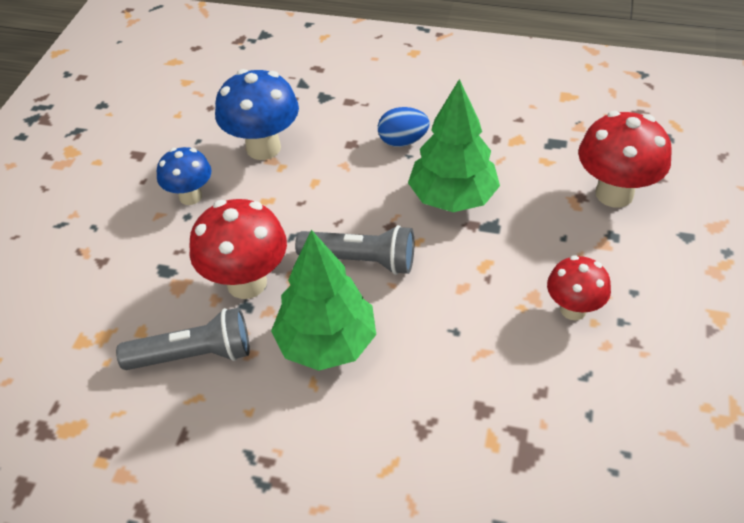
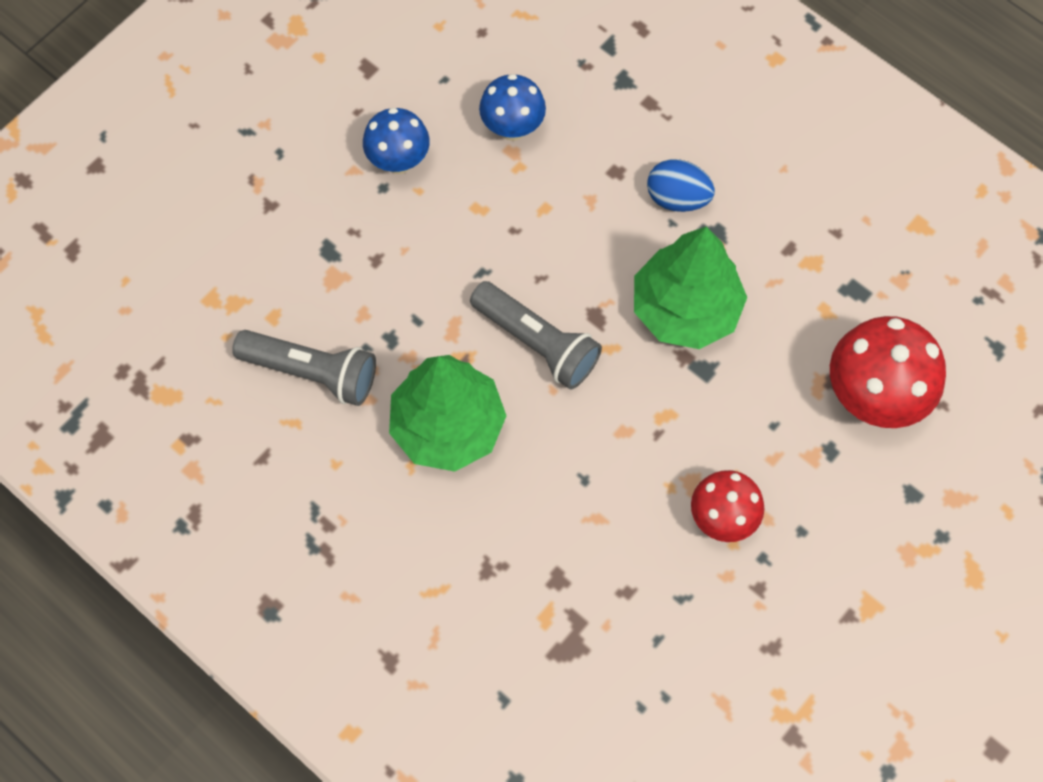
camera: 25 degrees right, 20 degrees up
red mushroom [189,199,287,299] -> none
blue mushroom [215,69,299,160] -> blue mushroom [479,74,546,141], size x0.63

